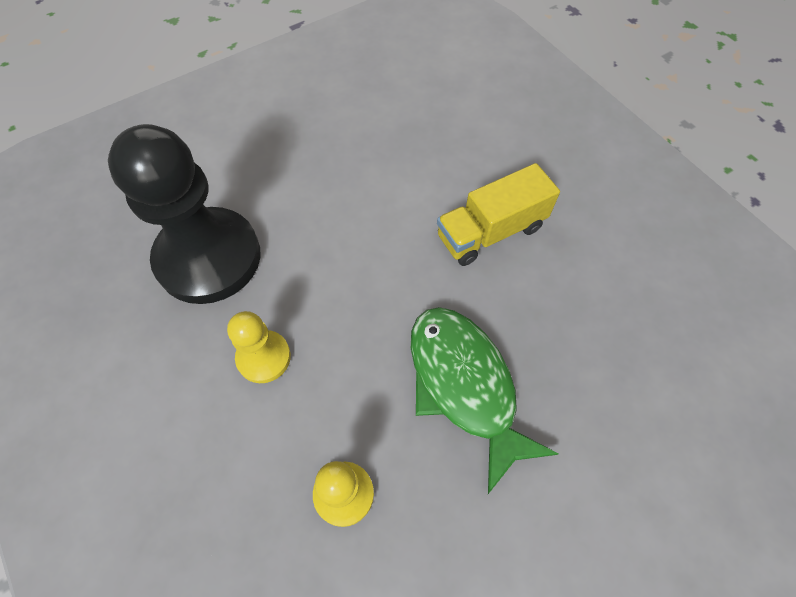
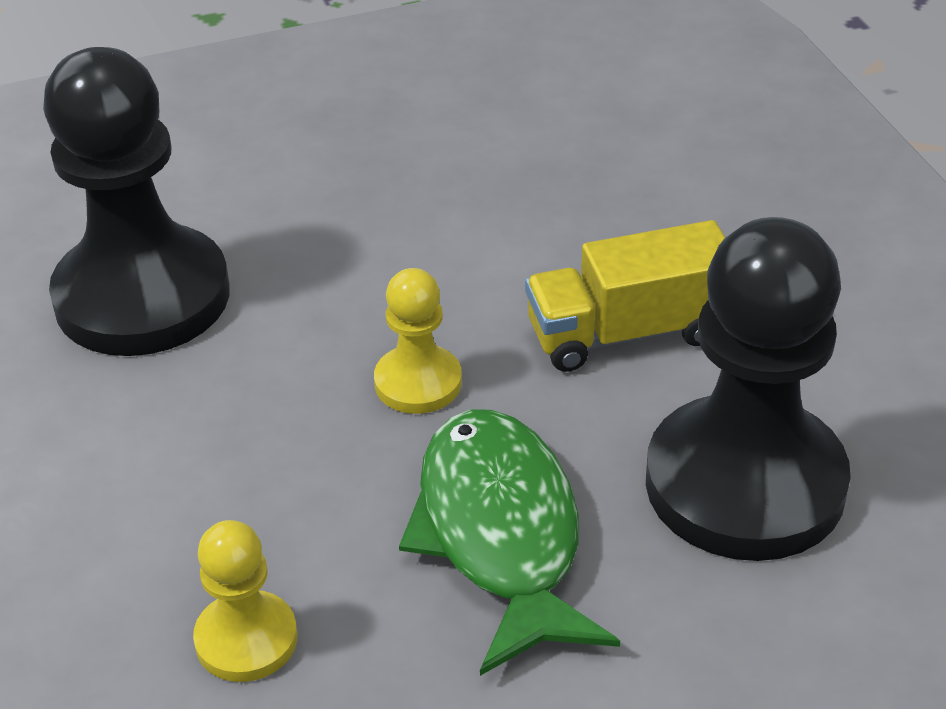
camera: 15 degrees right, 20 degrees down
yellow pawn [227,311,291,383] -> yellow pawn moved to [374,268,462,414]
none -> black pawn [646,217,851,561]

